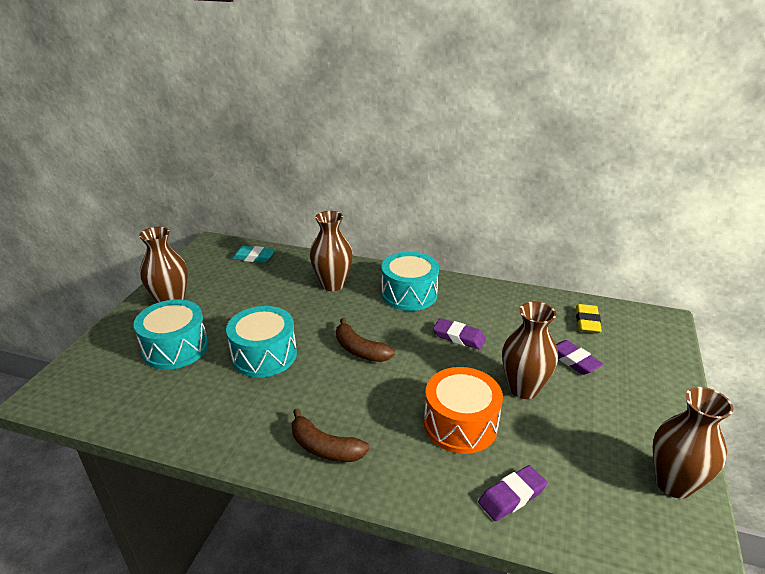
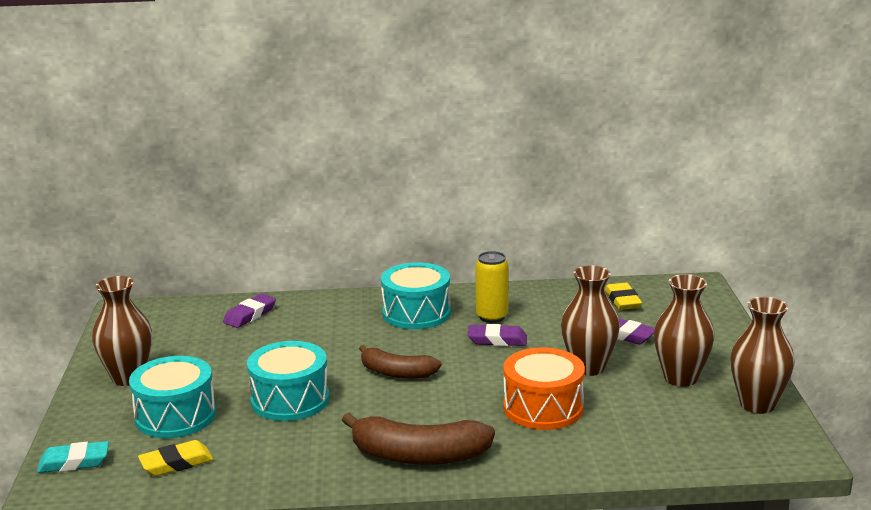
camera: 20 degrees left, 10 degrees down
turquoise eraser [232,246,275,263] -> turquoise eraser moved to [37,441,109,473]
brown banana [292,409,369,462] -> brown banana [342,413,495,465], size x1.53
brown vase [310,211,353,291] -> brown vase moved to [654,274,715,387]
purple eraser [478,465,547,521] -> purple eraser moved to [223,294,276,328]
none -> yellow eraser [138,440,214,476]
none -> yellow can [476,251,508,323]

